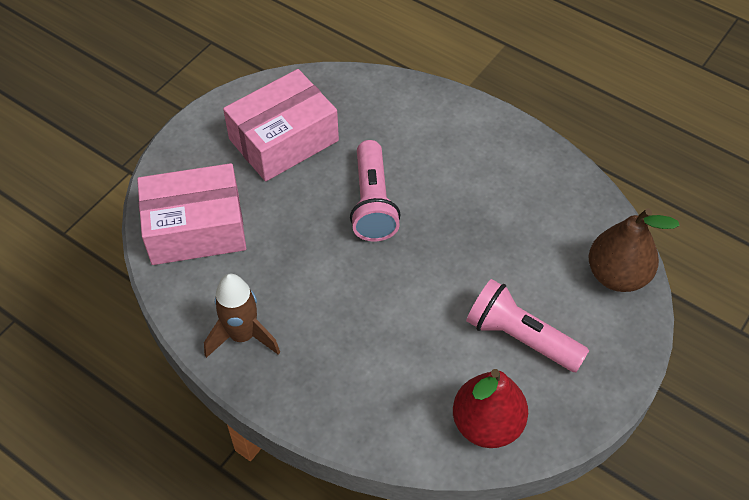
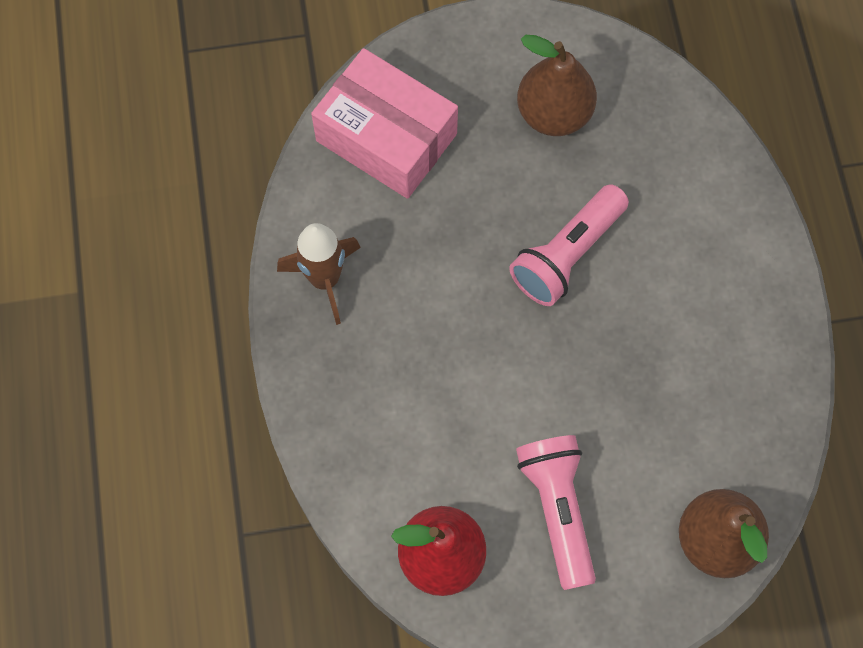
camera: 45 degrees right, 15 degrees up
pink box [223,69,339,181] -> brown pear [517,35,597,136]

